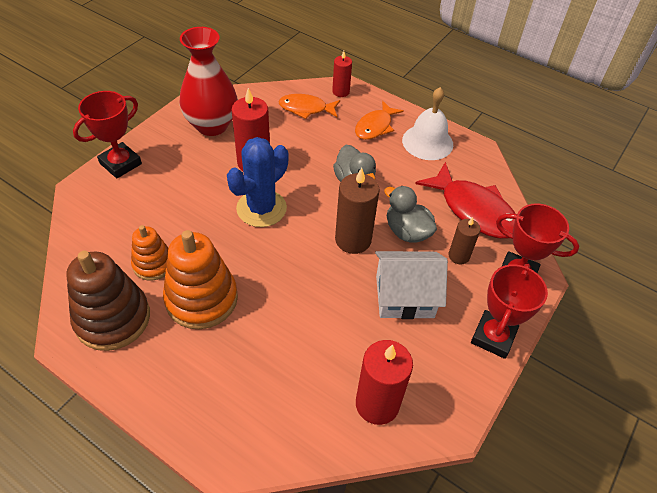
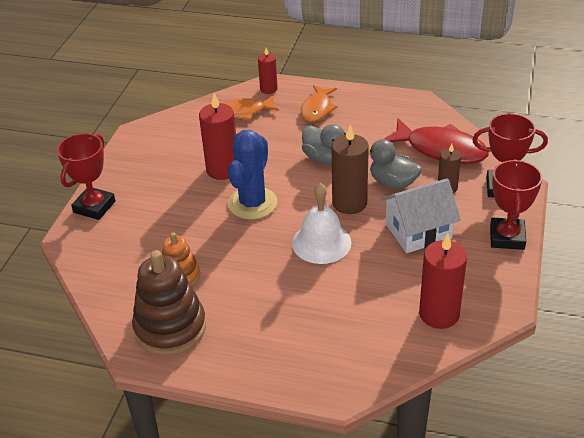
camera: 15 degrees left, 10 degrees down
orange stacking toy [163,230,238,329] -> none
red vase [179,27,238,136] -> none
white bell [402,87,453,160] -> white bell moved to [292,183,351,264]

